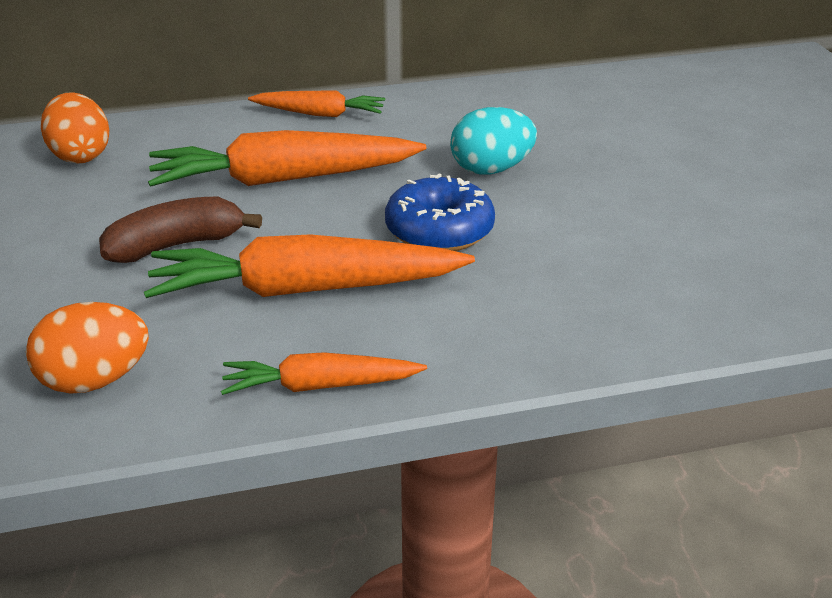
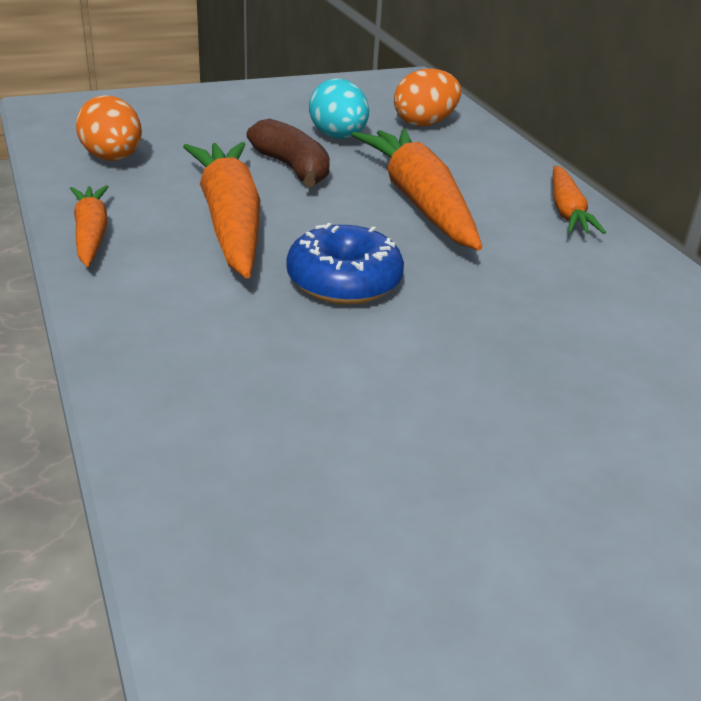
camera: 80 degrees right, 0 degrees up
turquoise egg [450,107,537,175] -> turquoise egg moved to [309,78,369,139]

